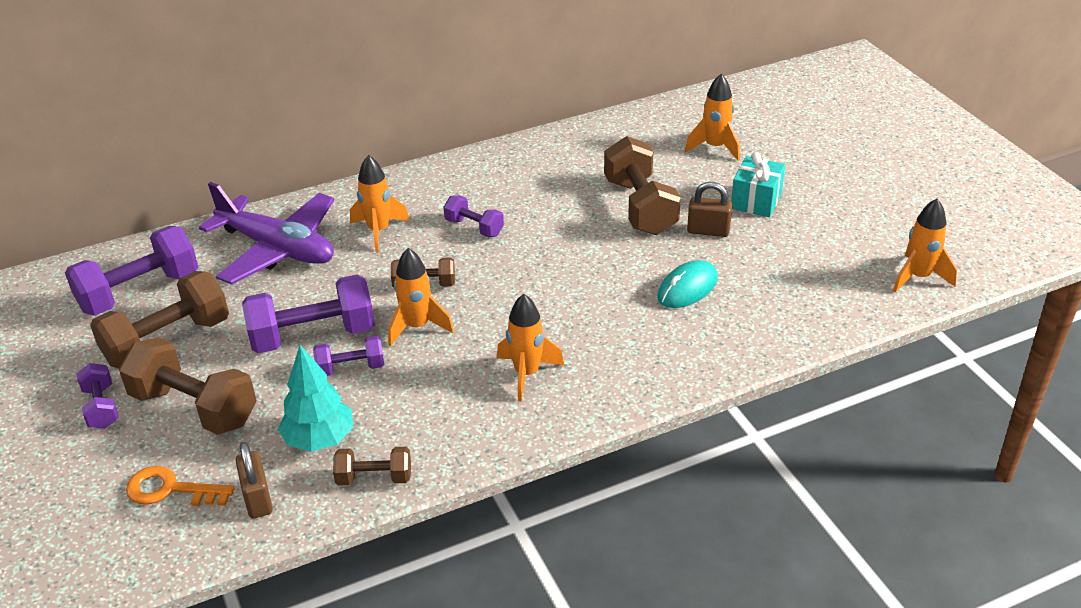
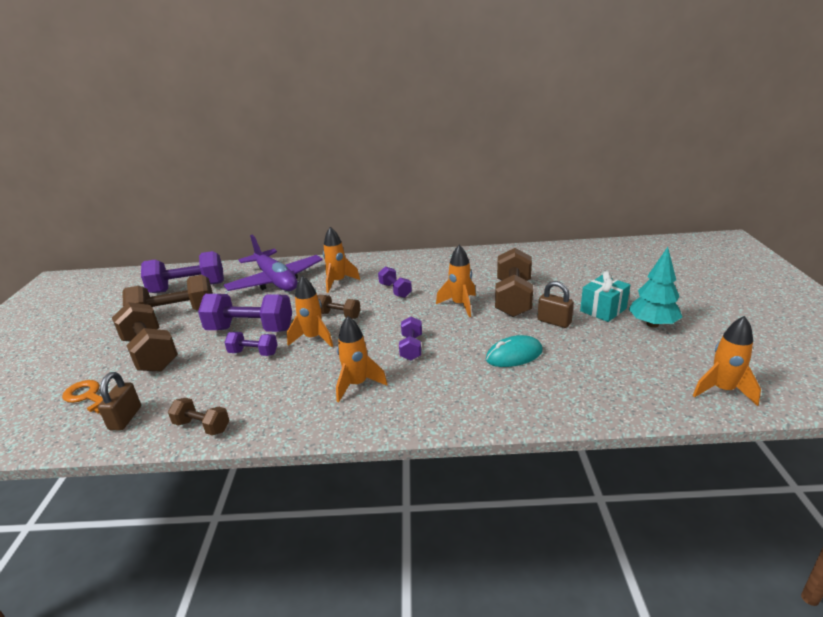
camera: 25 degrees right, 10 degrees down
purple dumbbell [76,363,119,429] -> purple dumbbell moved to [399,317,422,361]
turquoise tree [278,345,353,452] -> turquoise tree moved to [628,247,682,328]
orange rocket [685,74,740,161] -> orange rocket moved to [436,245,476,317]

